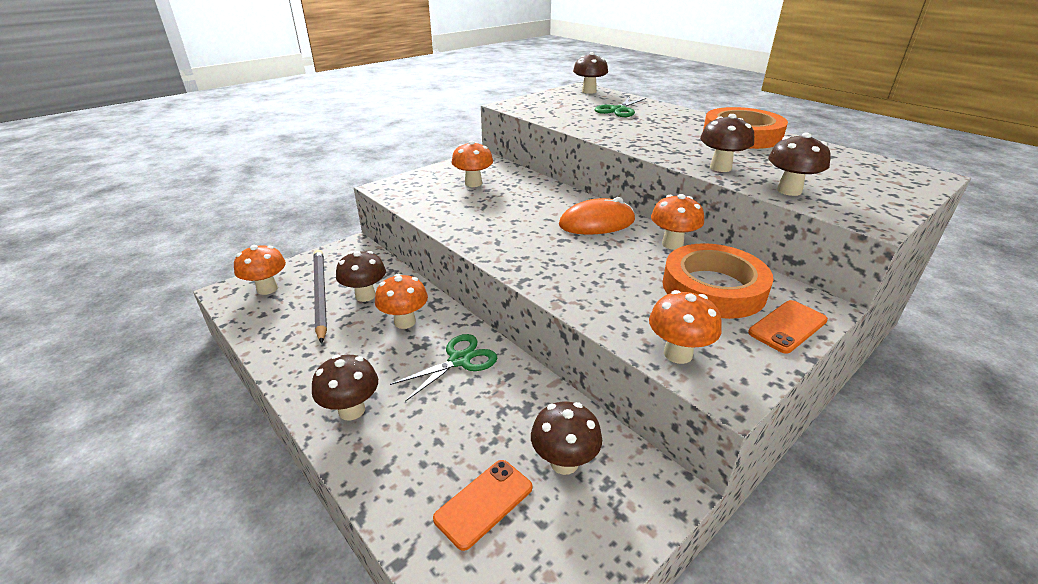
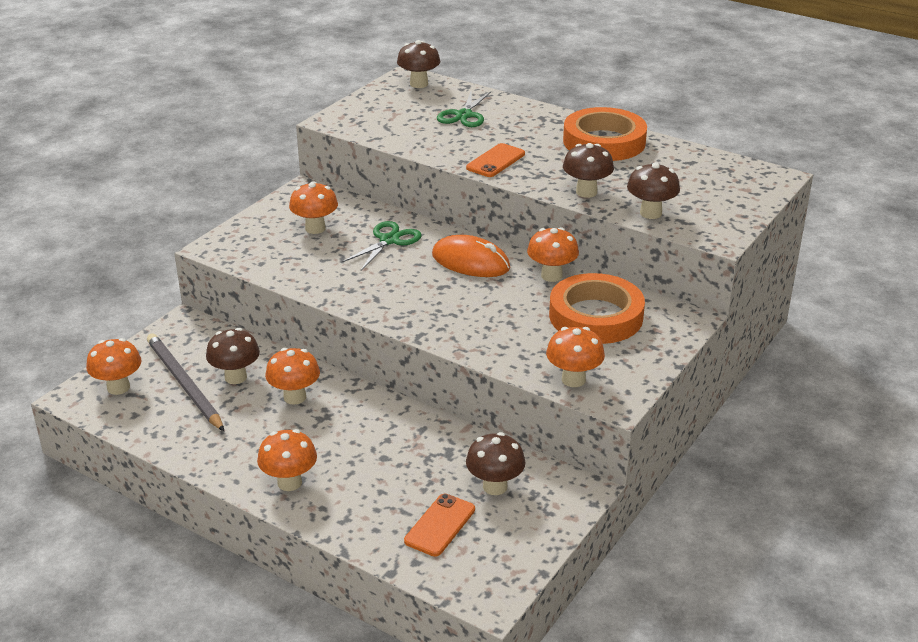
camera: 15 degrees left, 0 degrees up
brown mushroom [312,355,378,421] -> orange mushroom [257,429,317,491]
green scissors [390,334,497,402] -> green scissors moved to [342,221,422,270]
orange mouse [559,197,635,235] -> orange mouse turned 60 degrees clockwise [432,235,511,277]
orange phone [748,300,828,354] -> orange phone moved to [466,143,525,177]

